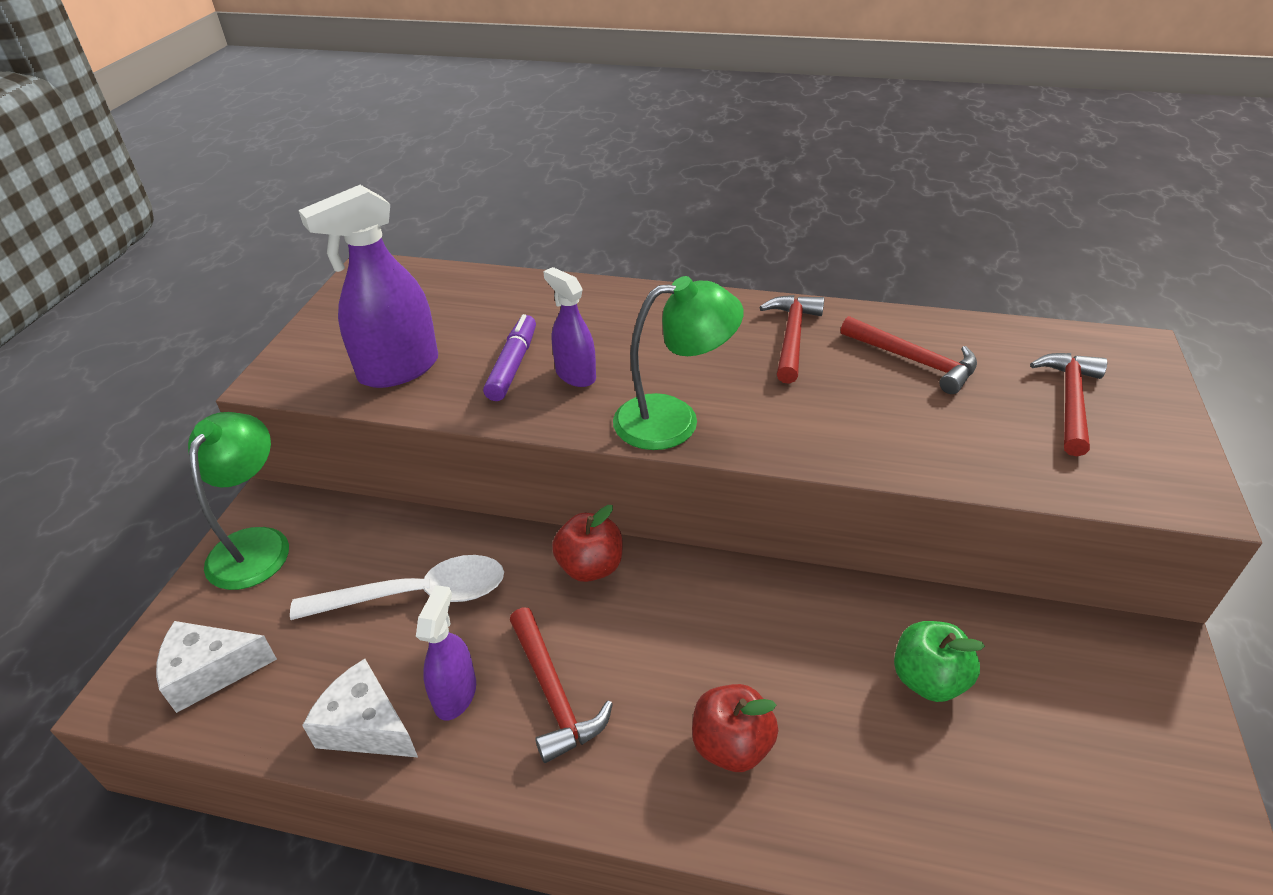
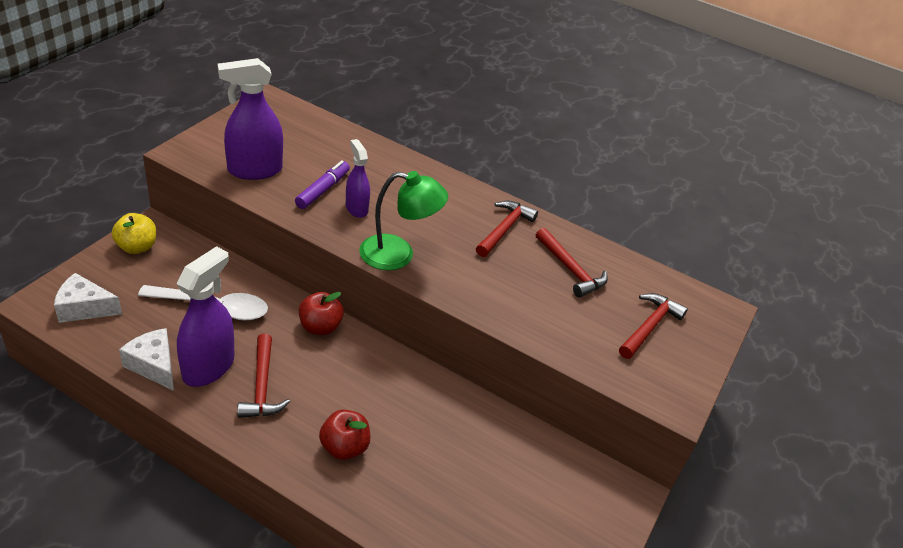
camera: 10 degrees right, 0 degrees up
green lamp [188,412,289,590] -> yellow apple [112,213,156,254]
purple spray bottle [416,585,476,720] -> purple spray bottle [177,246,235,387], size x1.70
green apple [894,621,985,702] -> none

